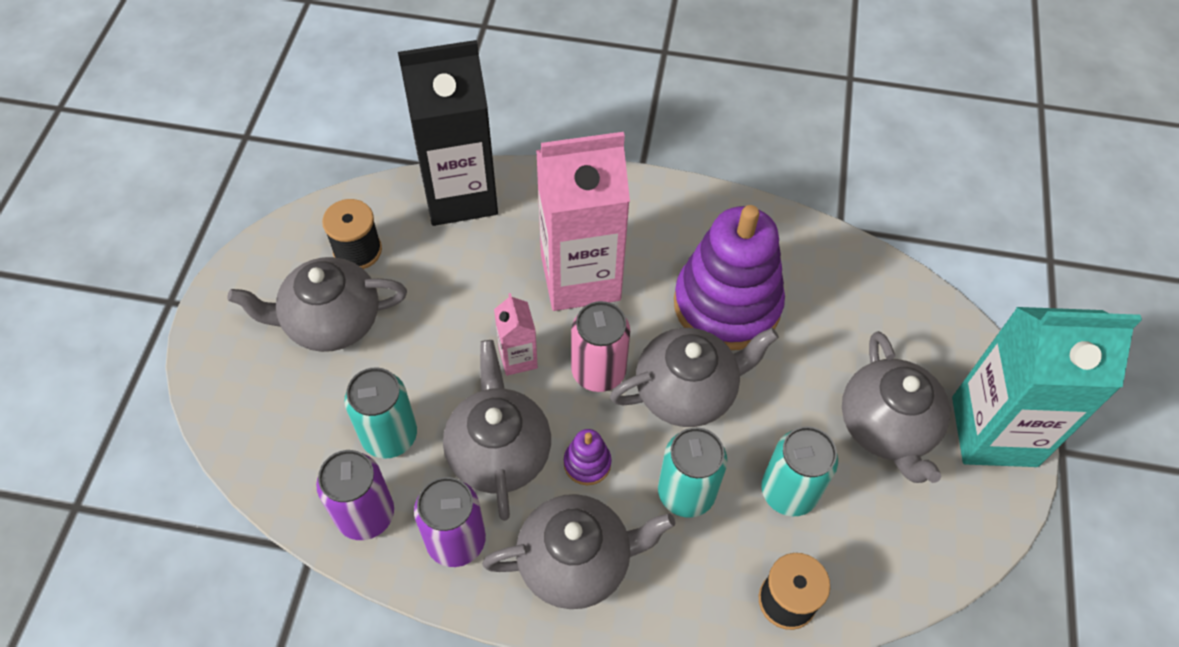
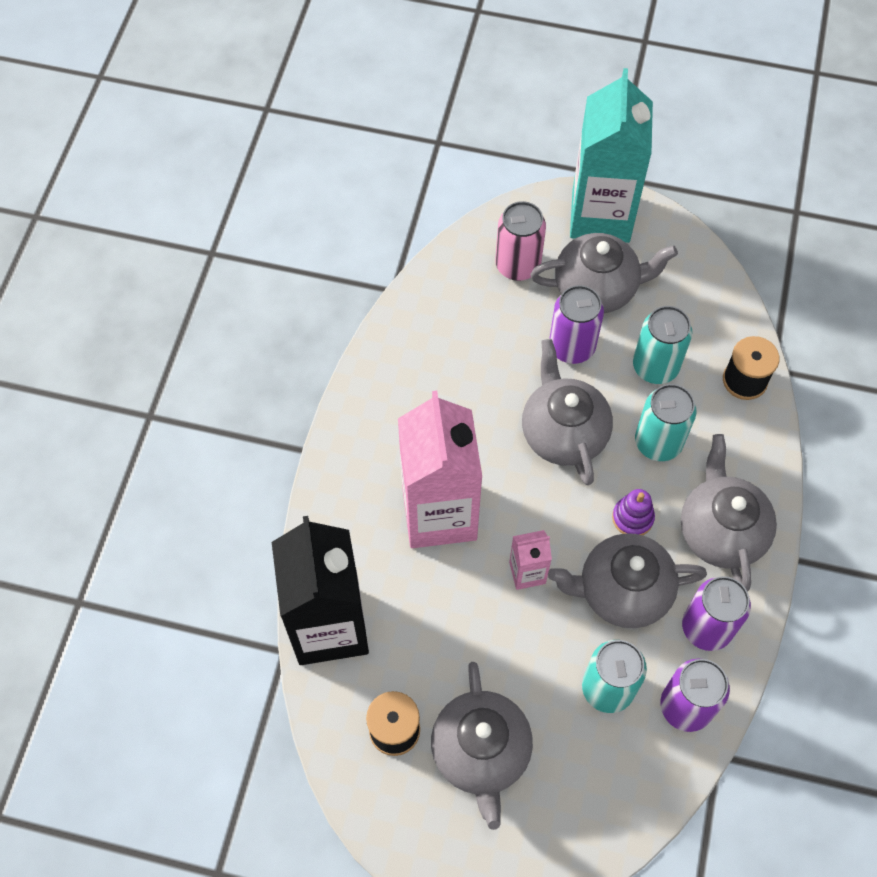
camera: 85 degrees left, 5 degrees up
pink can [571,301,630,392] -> pink can moved to [495,201,546,281]
purple stacking toy [674,205,785,350] -> none
none -> purple can [549,285,604,364]

